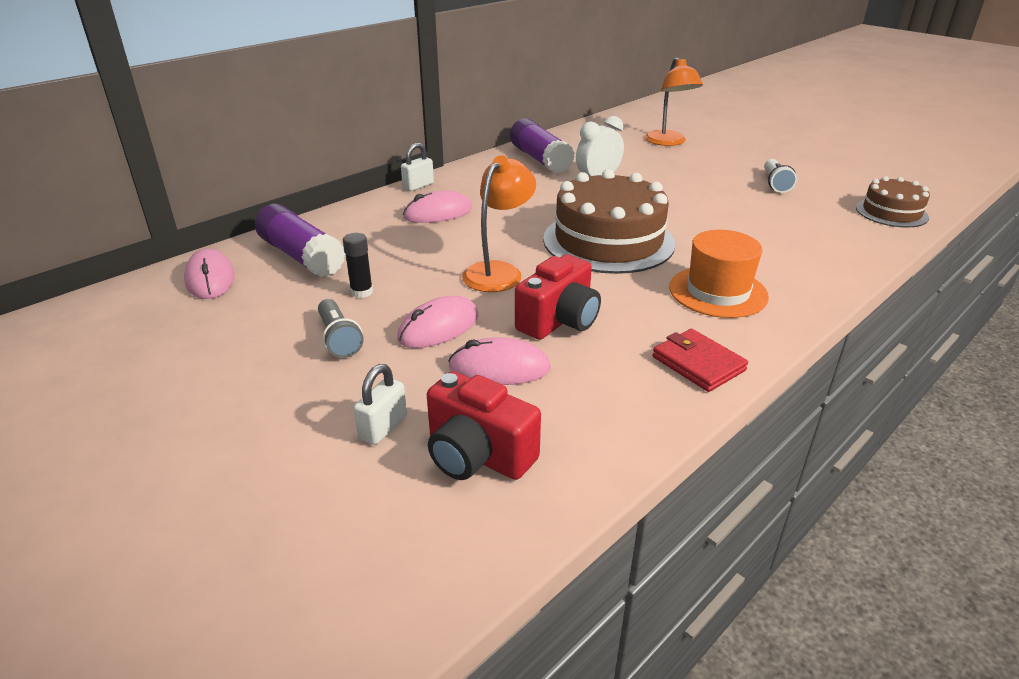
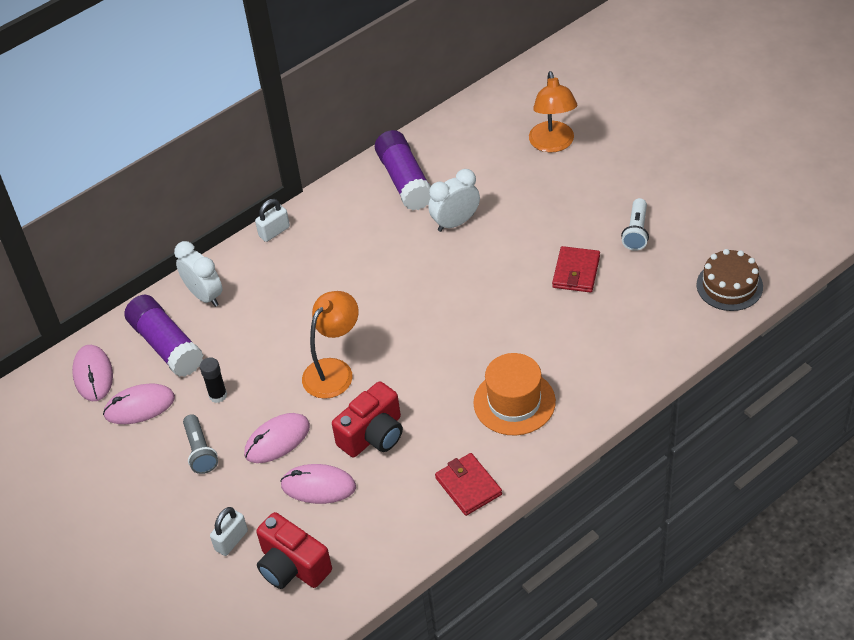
camera: 10 degrees right, 15 degrees up
pink mouse [403,190,473,223] -> pink mouse moved to [103,384,175,424]
brown cake [543,169,675,274] -> none
none -> white clock [174,241,223,307]
none -> red wallet [552,246,600,293]

